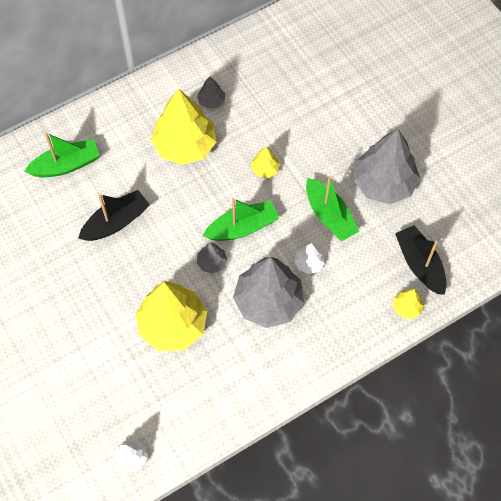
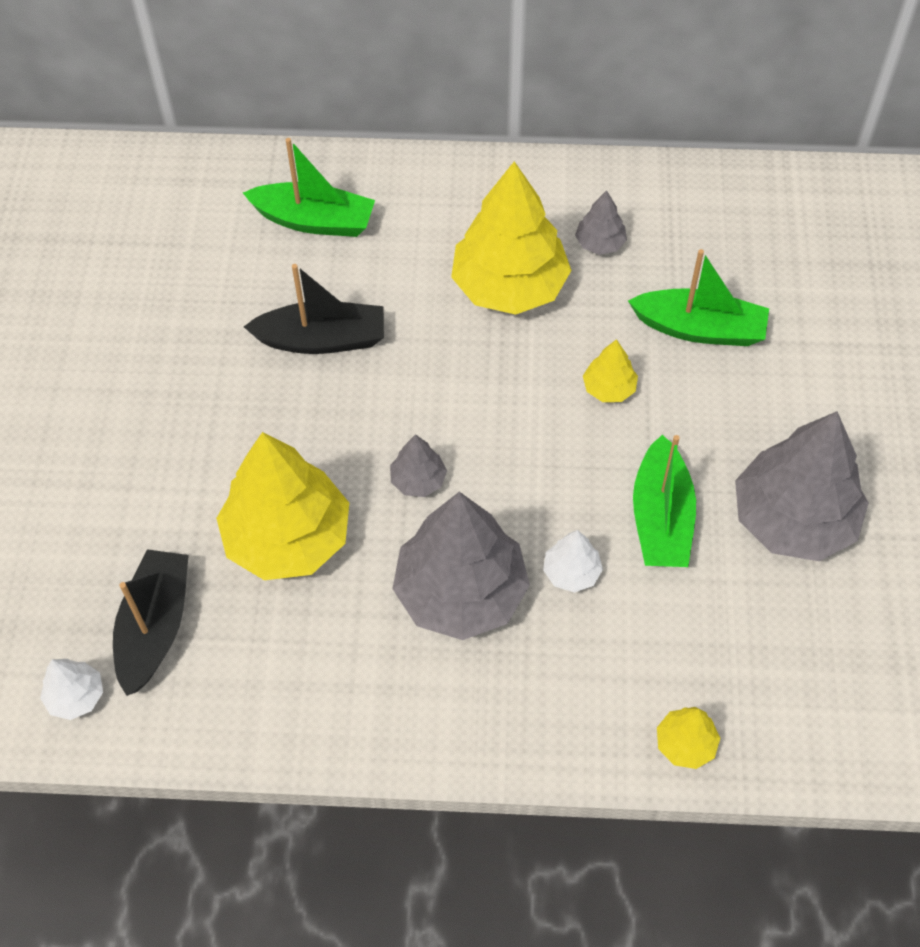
camera: 35 degrees right, 5 degrees down
green boat [203,198,279,241] -> green boat moved to [628,249,769,346]
black boat [395,225,447,295] -> black boat moved to [113,549,189,696]

